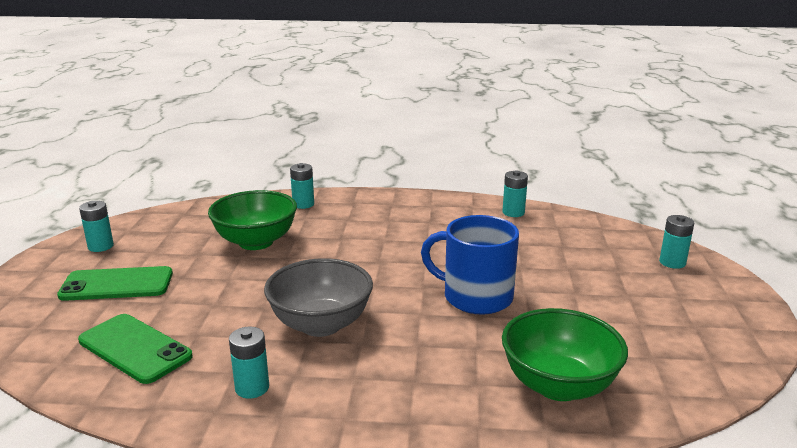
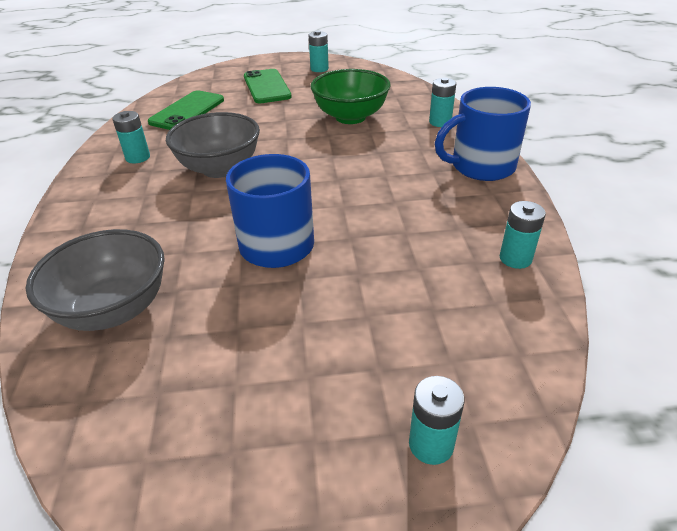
camera: 80 degrees right, 15 degrees up
green bowl [502,308,628,401] -> grey bowl [26,229,165,331]
none -> blue mug [435,87,531,181]

